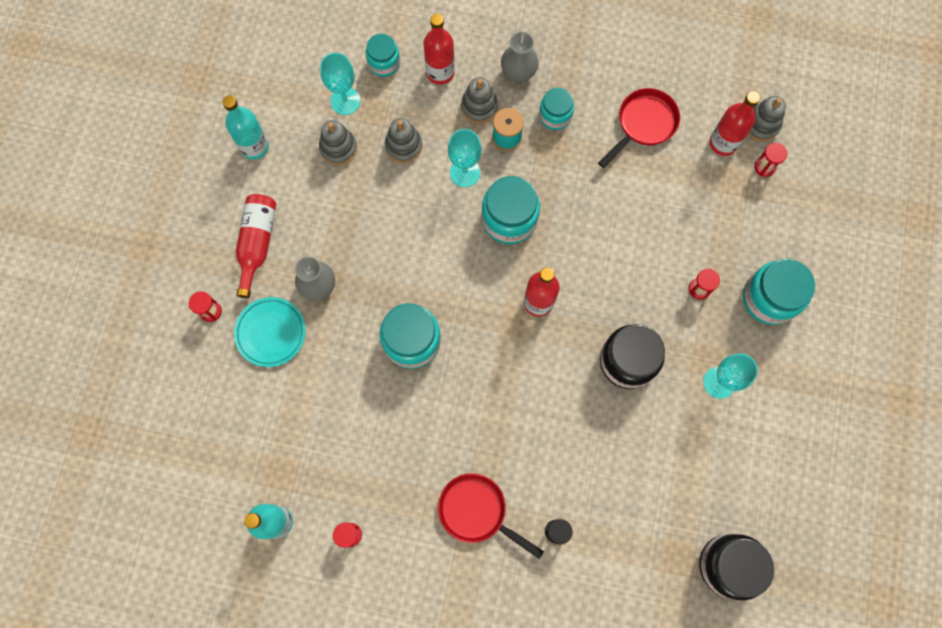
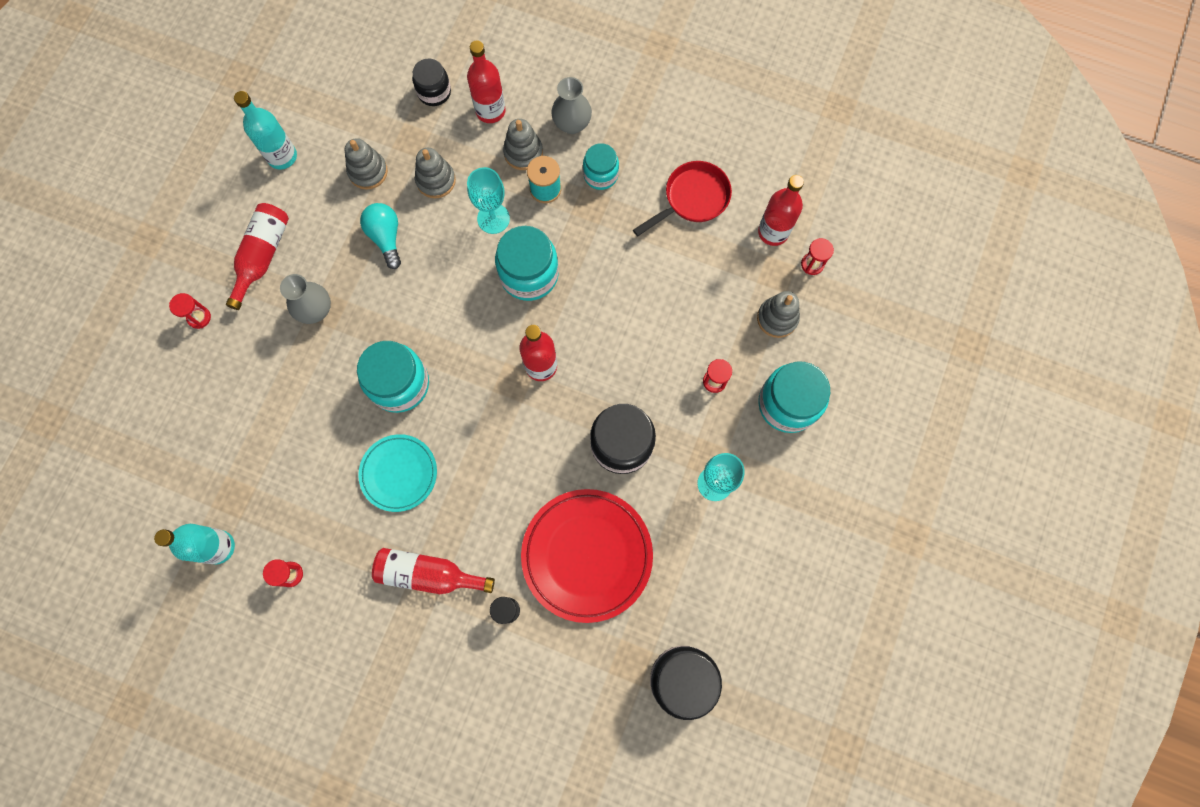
camera: 10 degrees right, 0 degrees up
turquoise plate [234,297,306,367] -> turquoise plate moved to [358,434,437,512]
turquoise goblet [320,53,360,115] -> none
turquoise jar [366,34,400,77] -> black jar [413,59,451,106]
red pan [438,473,544,559] -> red bottle [372,548,495,594]
grey stacking toy [747,96,786,142] -> grey stacking toy moved to [757,291,800,338]
none -> turquoise light bulb [360,203,401,269]
none -> red plate [521,489,653,623]

